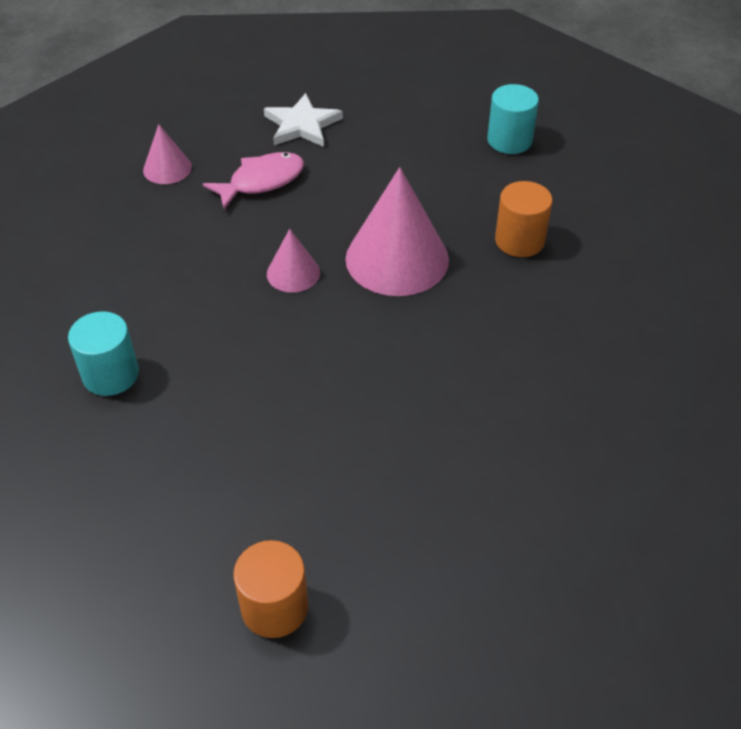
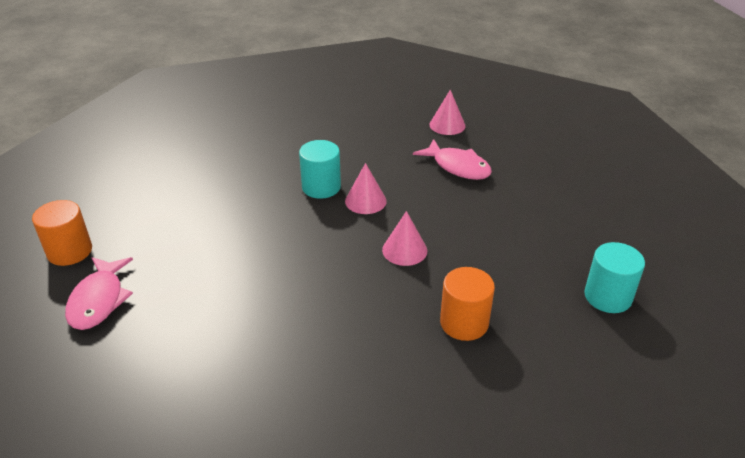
camera: 75 degrees right, 10 degrees down
turquoise cylinder [68,311,139,396] -> turquoise cylinder moved to [299,140,341,199]
white star [264,93,343,147] -> none
pink cone [346,167,449,296] -> pink cone [382,211,427,266], size x0.51
none -> pink fish [65,257,133,330]

